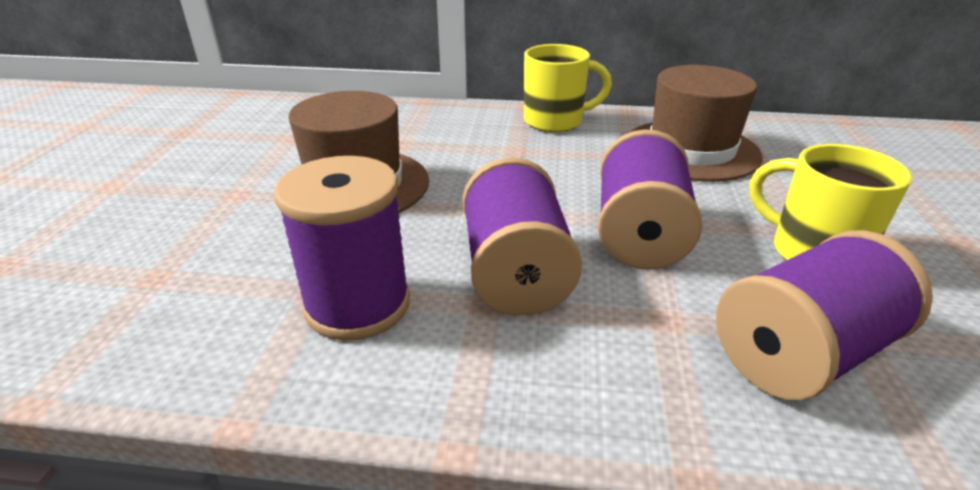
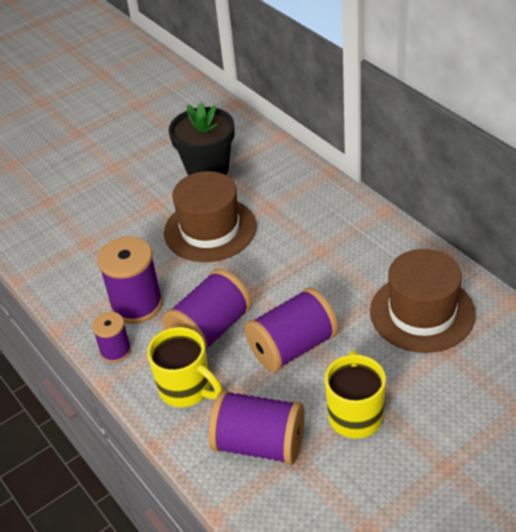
camera: 50 degrees right, 10 degrees up
yellow mug [524,44,612,132] -> yellow mug moved to [147,327,222,407]
none -> purple spool [92,312,131,363]
none -> black flower pot [169,102,235,176]

